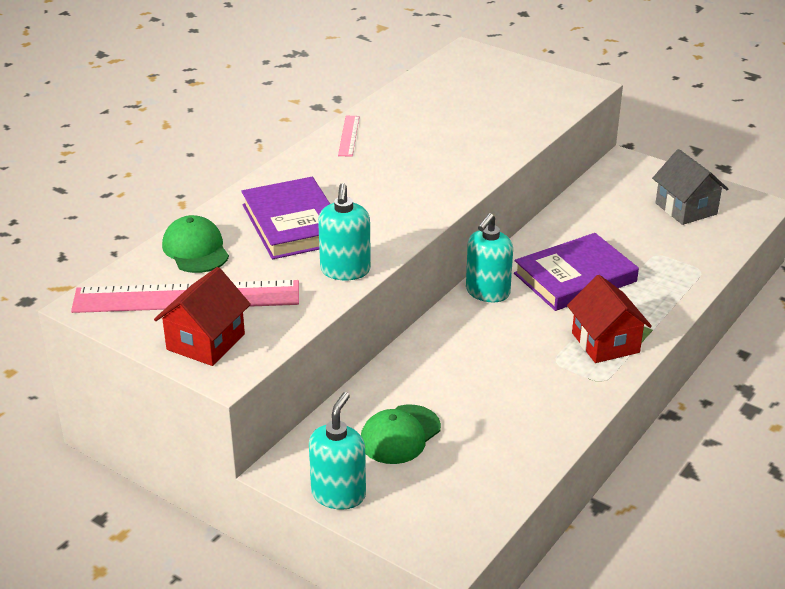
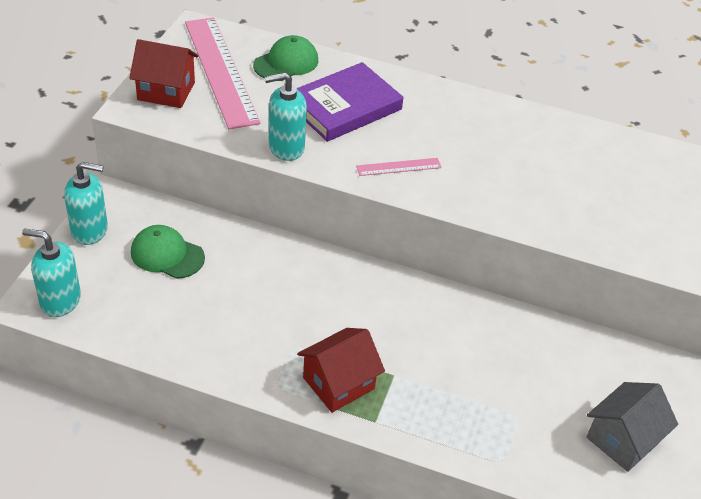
camera: 70 degrees right, 10 degrees up
pink ruler [338,116,360,157] -> pink ruler moved to [356,158,442,176]
turquoise soap dispenser [466,213,513,302] -> turquoise soap dispenser moved to [22,228,81,317]
purple book [514,233,639,311] -> none

